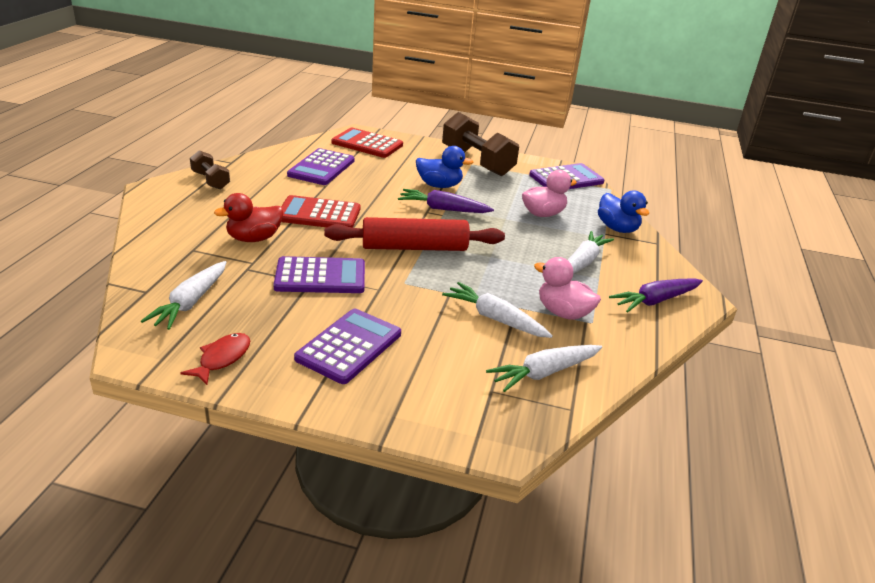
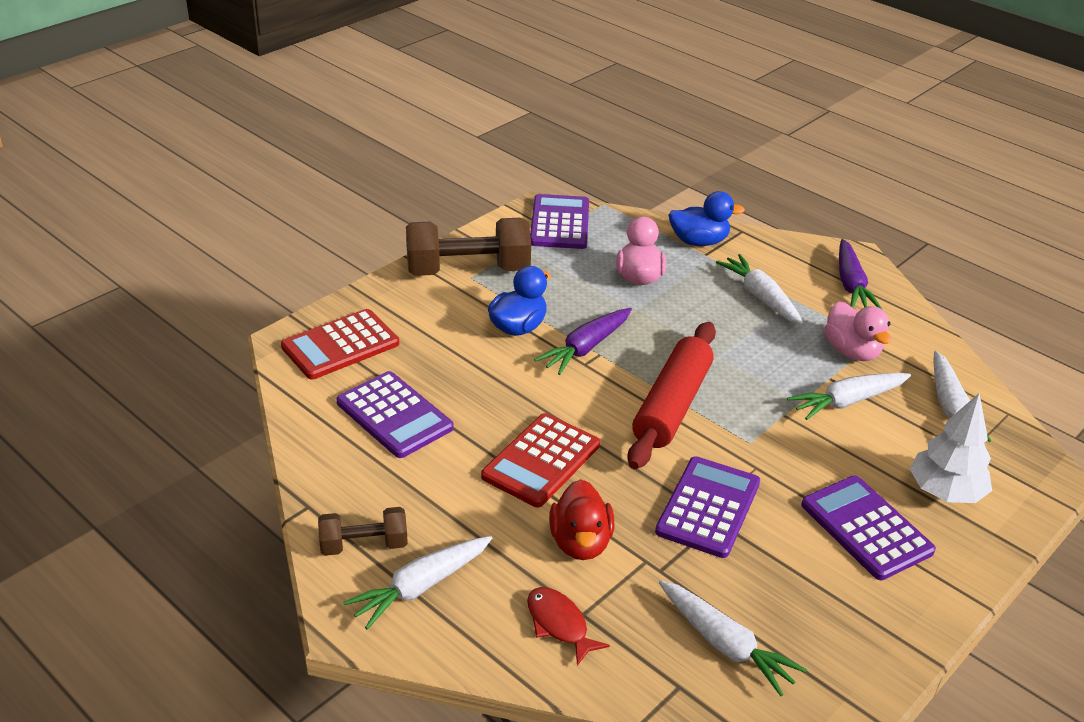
camera: 60 degrees left, 5 degrees up
red fish [180,333,250,385] -> red fish moved to [527,587,610,666]
pink duck [534,257,601,320] -> pink duck turned 90 degrees counterclockwise [824,301,892,361]
none -> white carrot [343,536,492,630]
none -> white tree [910,393,992,503]

